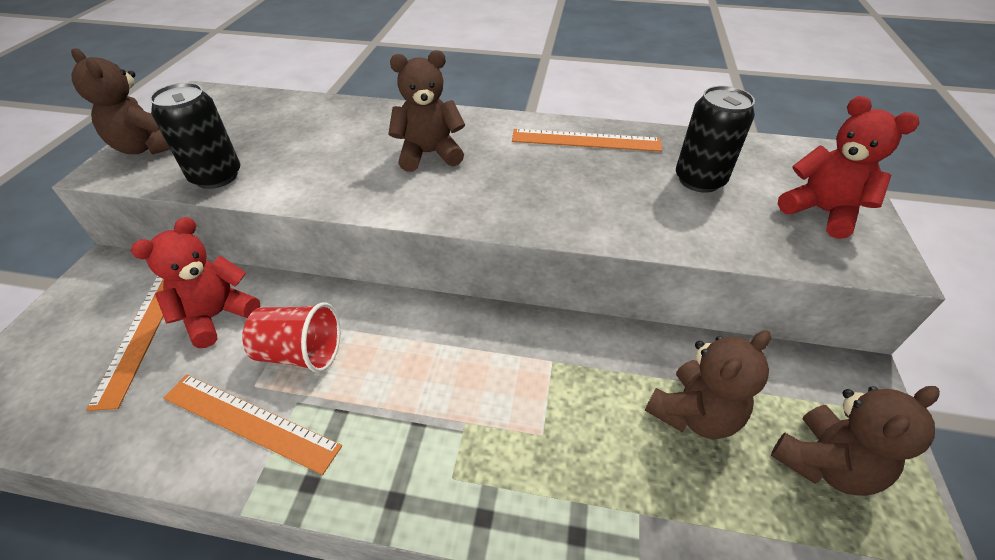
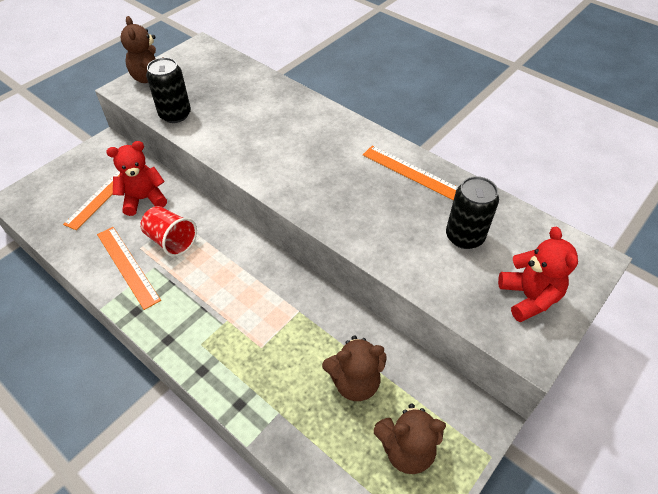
camera: 30 degrees right, 5 degrees up
brown teddy bear [388,50,465,172] -> none

